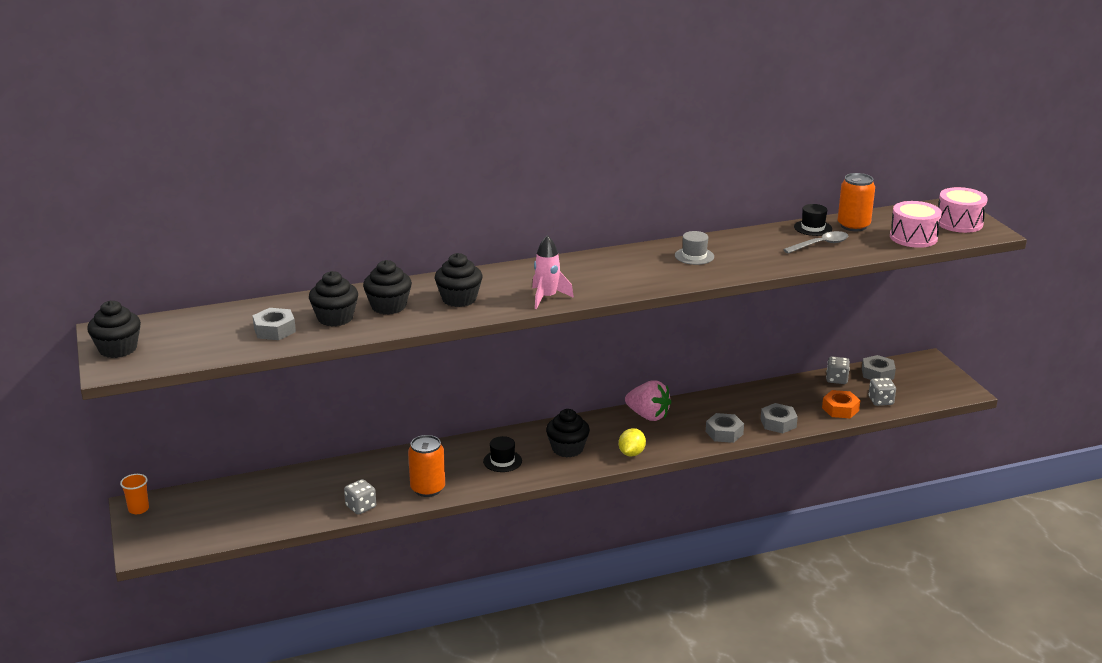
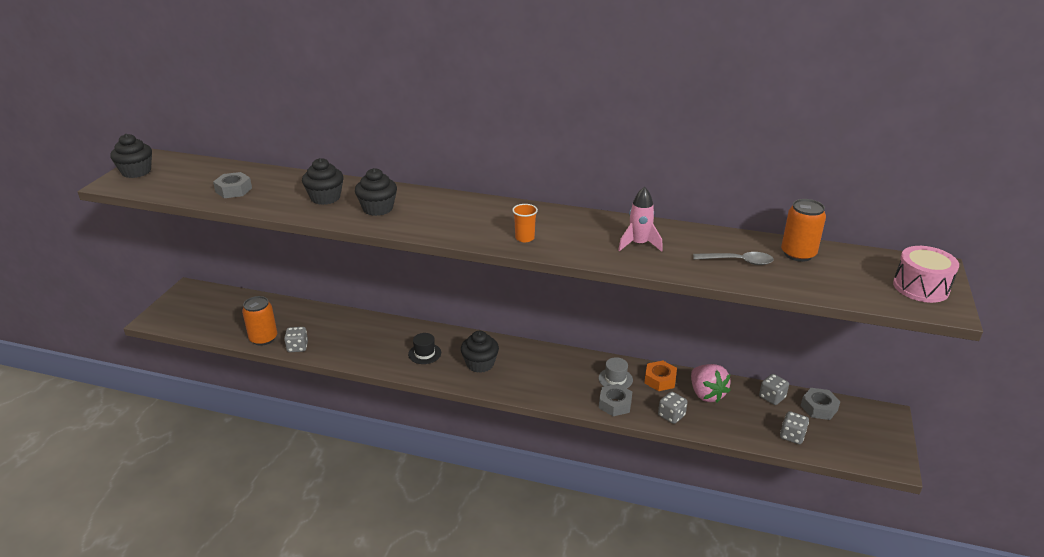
camera: 35 degrees right, 5 degrees up
orange cup [120,474,149,514] -> orange cup moved to [512,204,538,242]
black cupcake [309,271,358,327] -> none
orange can [408,435,445,497] -> orange can moved to [242,296,277,346]
pink rocket [532,235,574,309] -> pink rocket moved to [618,187,663,252]
yellow lemon [619,428,646,457] -> none
pink strawberry [625,380,671,421] -> pink strawberry moved to [691,364,731,403]
grey hat [675,231,714,265] -> grey hat moved to [599,357,633,388]
grey nut [761,403,798,433] -> grey dice [658,391,688,424]
black hat [794,204,832,236] -> none
orange nut [822,390,860,419] -> orange nut moved to [644,361,677,391]
pink drum [890,201,942,248] -> none

